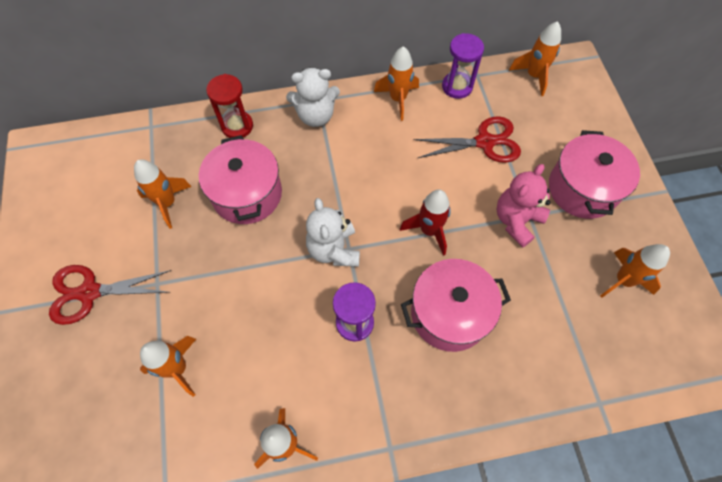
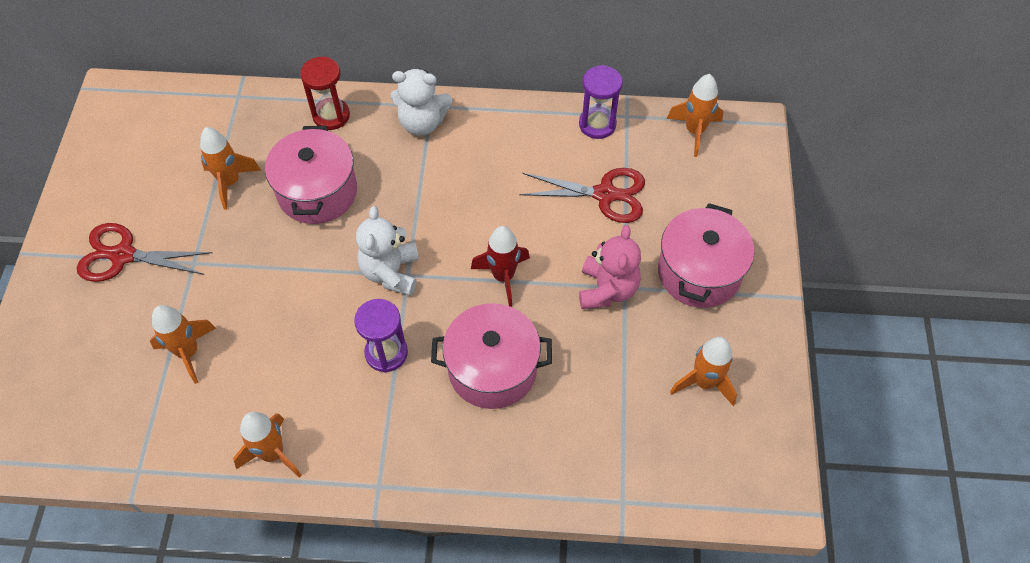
camera: 15 degrees right, 5 degrees down
orange rocket [374,46,419,121] -> none
pink teddy bear [496,164,550,248] -> pink teddy bear turned 135 degrees clockwise [579,225,641,309]

